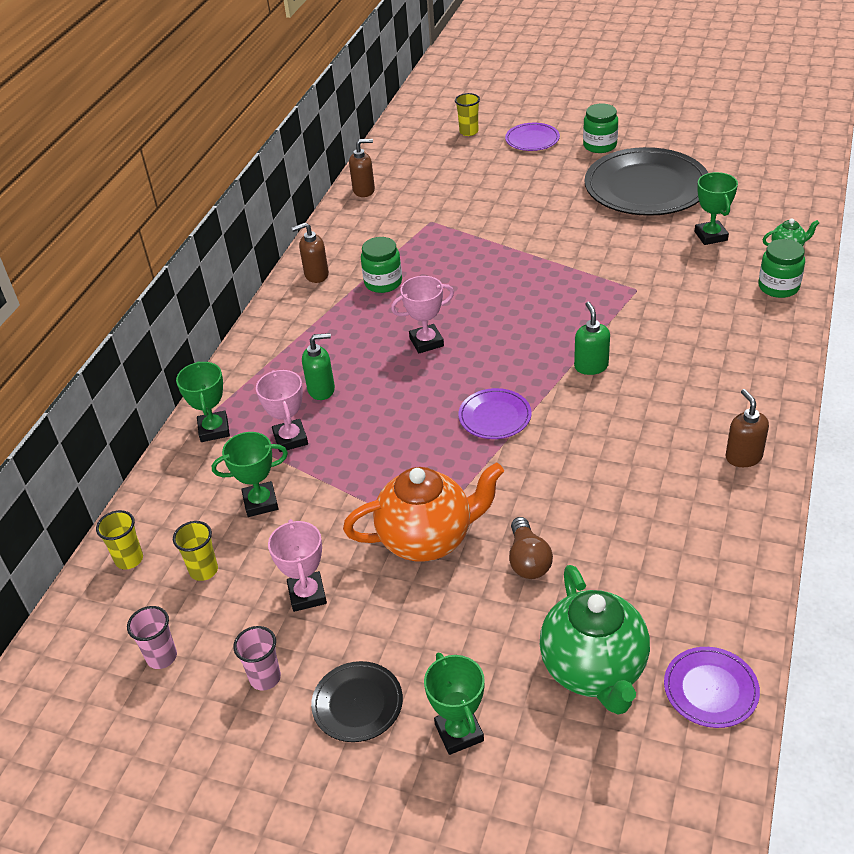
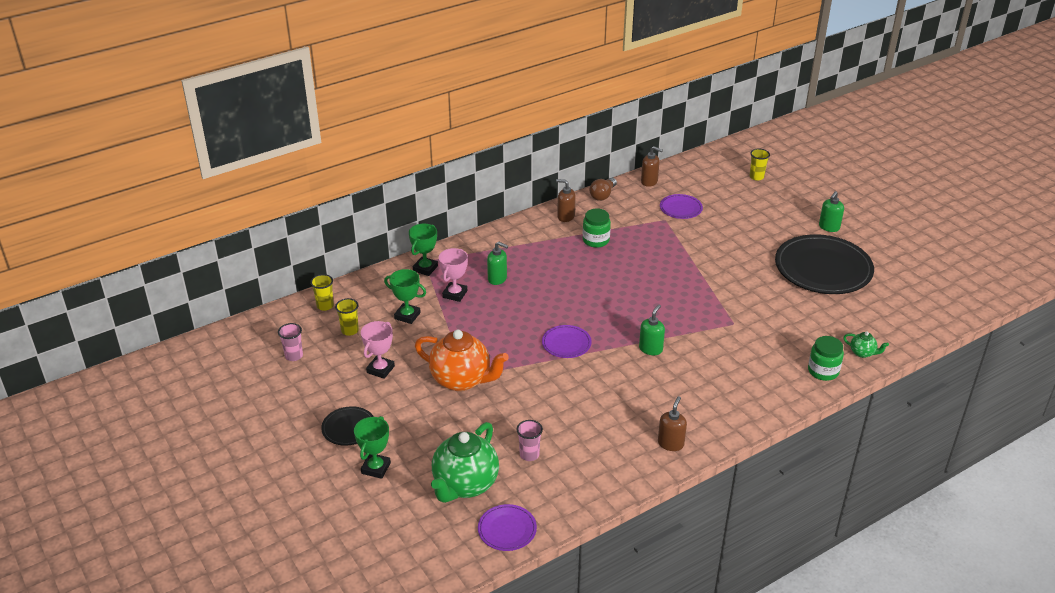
camera: 35 degrees right, 5 degrees down
pink cup [233,626,281,691] -> pink cup moved to [516,420,543,461]
pink trophy [391,276,454,353] -> none
purple plate [505,123,560,151] -> purple plate moved to [660,194,703,219]
brown light bulb [509,517,553,579] -> brown light bulb moved to [589,178,617,201]
green jar [583,103,618,153] -> green soap dispenser [819,191,844,232]
green trophy [695,172,738,245] -> none

